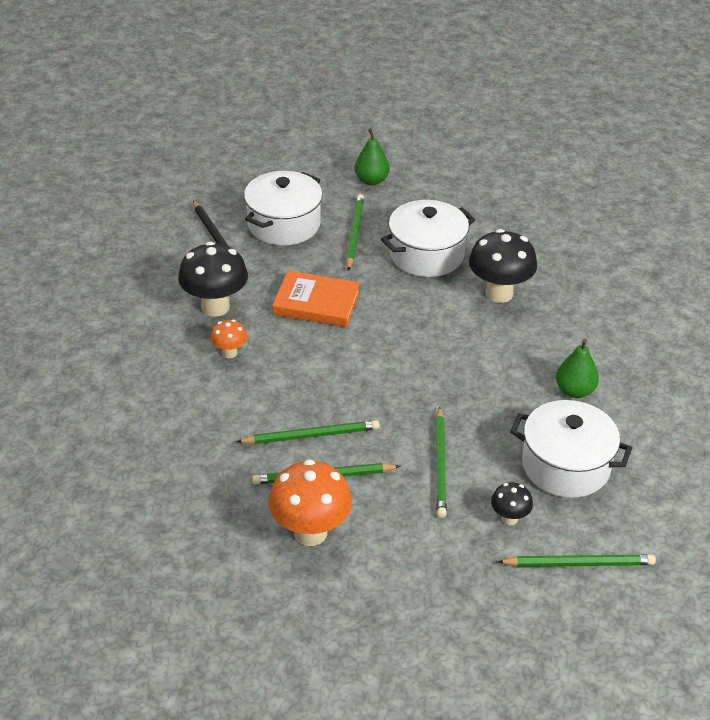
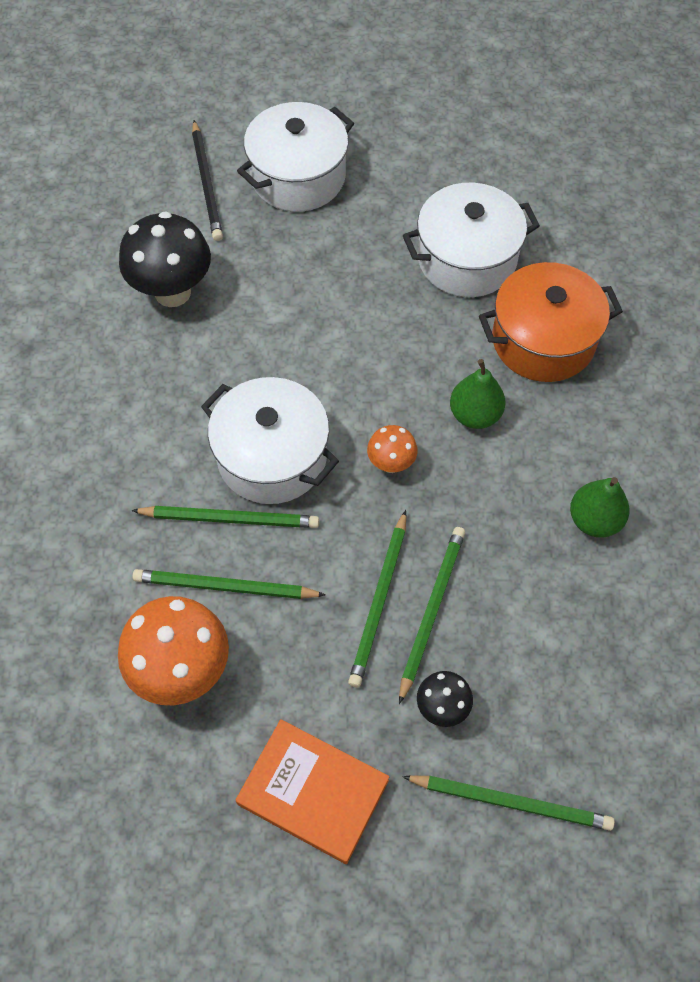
camera: 15 degrees right, 20 degrees up
orange mushroom [210,320,247,358] -> orange mushroom moved to [367,425,418,473]
orange book [272,271,360,327] -> orange book moved to [236,719,389,864]
green pencil [346,194,364,271] -> green pencil moved to [399,527,465,704]
green pear [355,128,390,185] -> green pear moved to [450,359,505,429]
black mushroom [469,229,537,303] -> orange pot [479,262,623,382]
white pot [510,400,632,498] -> white pot moved to [201,377,339,504]

